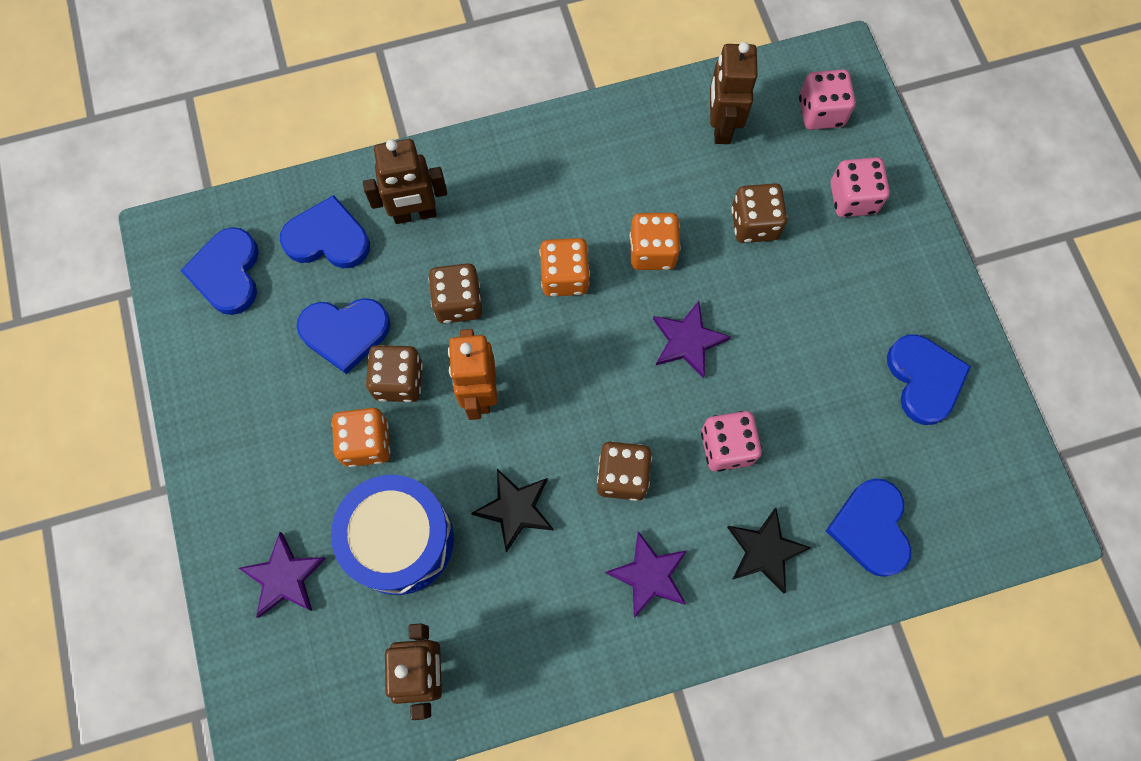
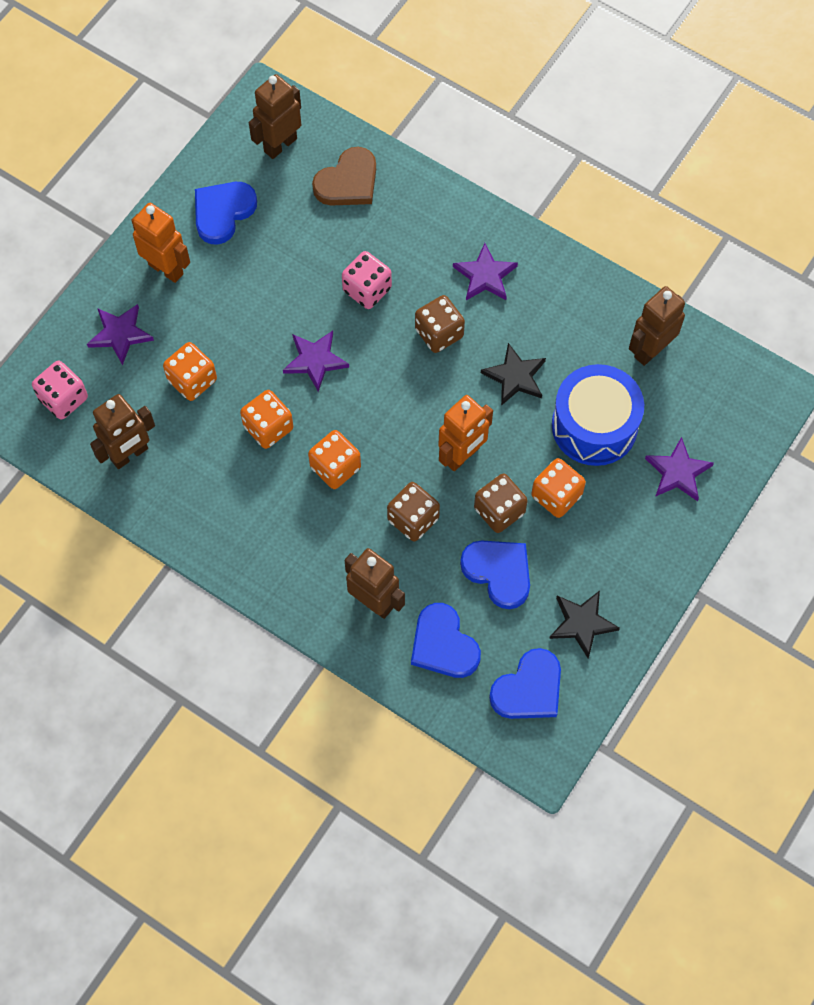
camera: 130 degrees left, 5 degrees down
black star [727,508,811,593] -> black star moved to [549,591,620,658]
brown dice [731,183,787,243] -> orange dice [163,342,217,401]
blue heart [826,478,911,577] -> brown heart [312,147,376,205]
pink dice [831,157,890,217] -> purple star [87,304,154,365]
none -> orange robot [131,203,190,283]
none -> brown robot [249,74,301,159]

